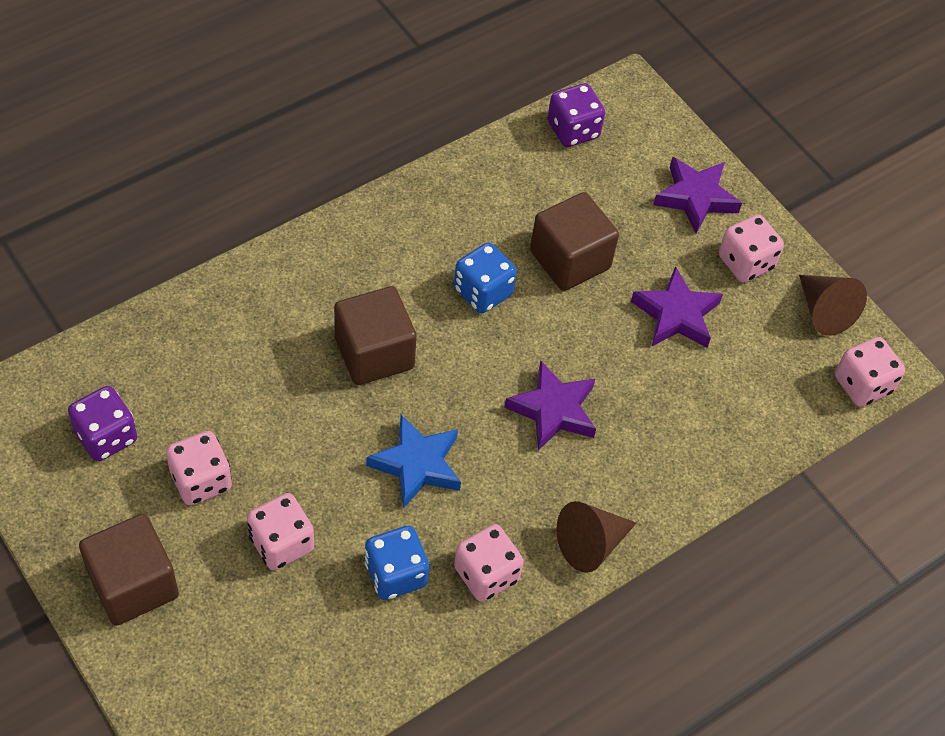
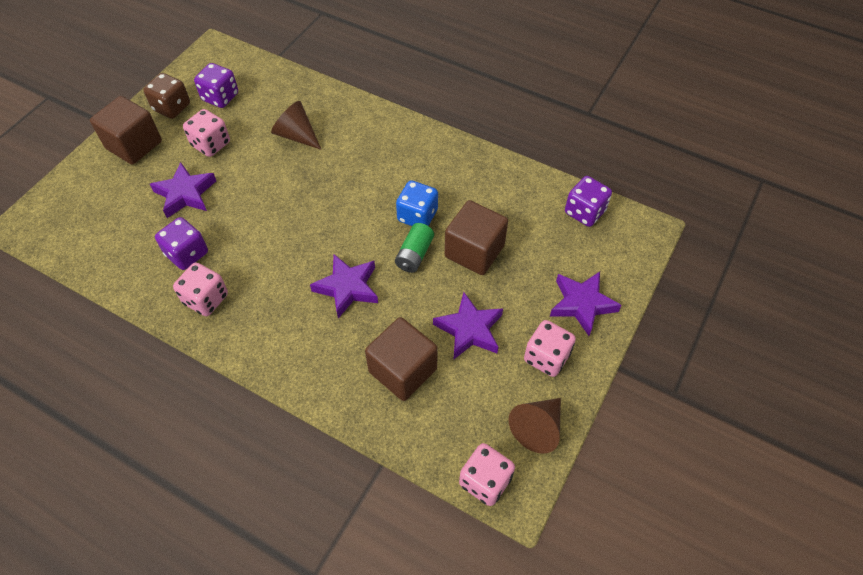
camera: 70 degrees right, 0 degrees up
pink dice [247,493,314,570] -> purple star [150,162,216,218]
brown cube [334,286,417,385] -> brown cube moved to [365,317,438,401]
blue dice [365,525,429,600] -> purple dice [155,217,208,270]
blue star [366,415,461,509] -> none
brown cone [556,501,636,573] -> brown cone moved to [271,101,321,150]
none -> brown dice [143,73,190,119]
none -> green battery [395,223,434,273]

